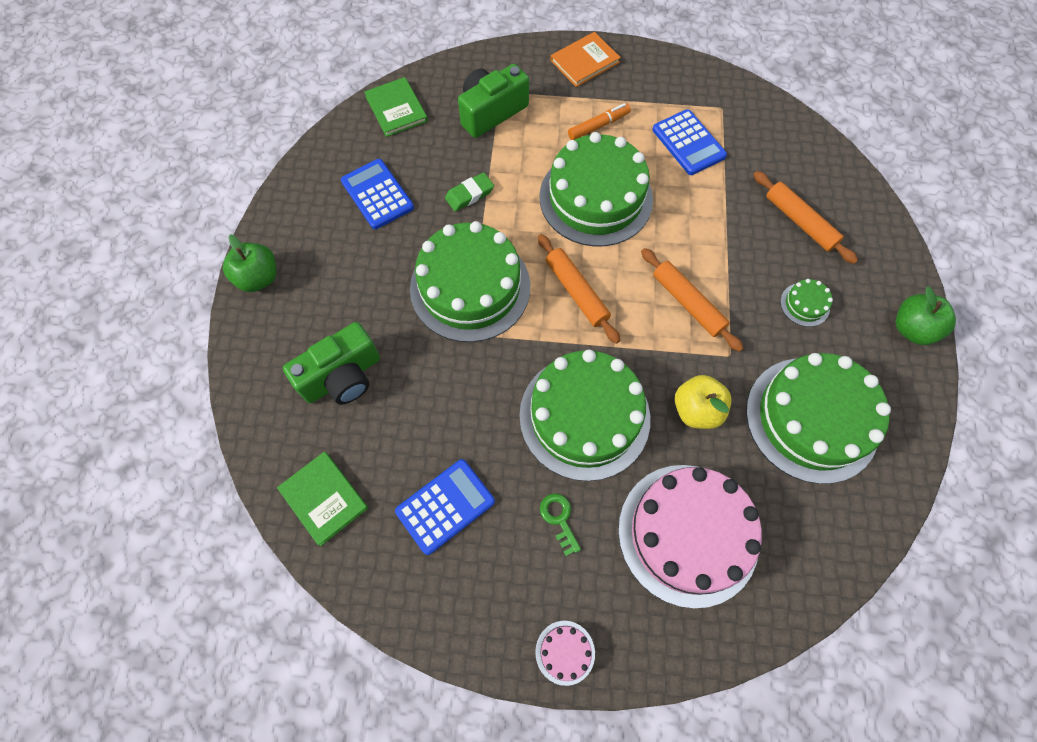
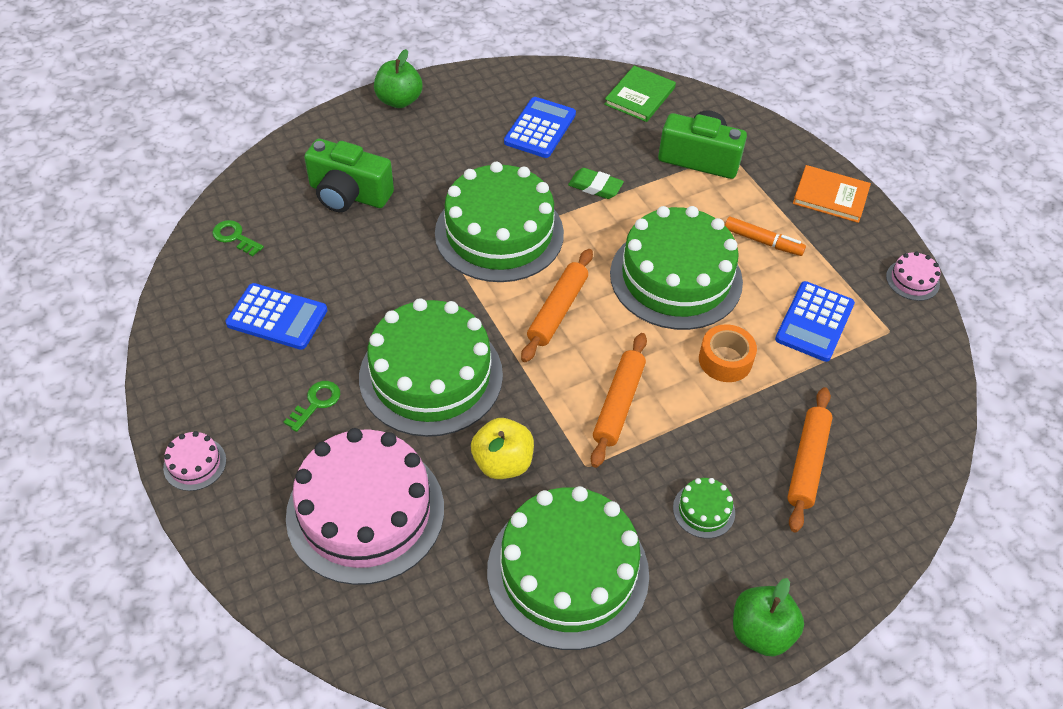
camera: 55 degrees right, 15 degrees down
green book [277,452,368,546] -> green key [212,220,264,256]
none -> orange tape [699,324,757,382]
none -> pink cake [886,252,941,301]

